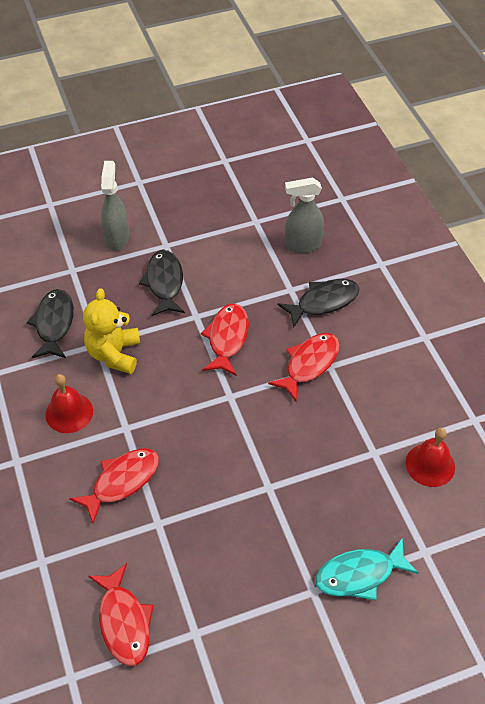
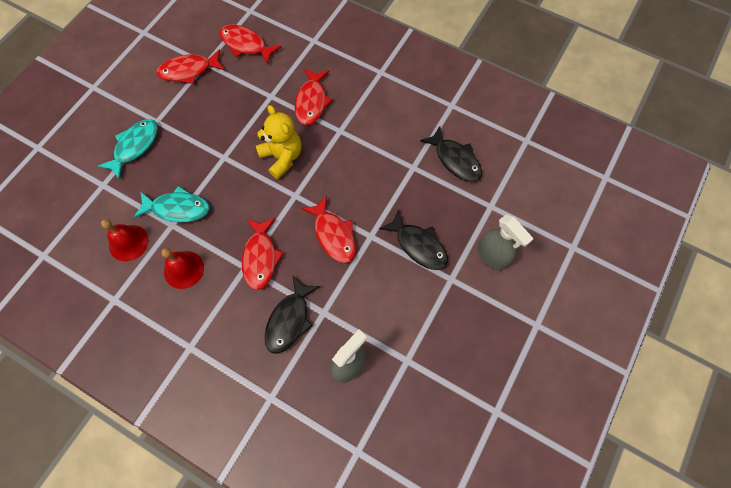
camera: 140 degrees right, 15 degrees up
red bell [46,374,93,433] -> red bell moved to [161,248,204,289]
yellow teddy bear [83,288,140,374] -> yellow teddy bear moved to [256,105,301,179]
none -> turquoise fish [134,186,210,222]
none -> red fish [156,49,225,84]

